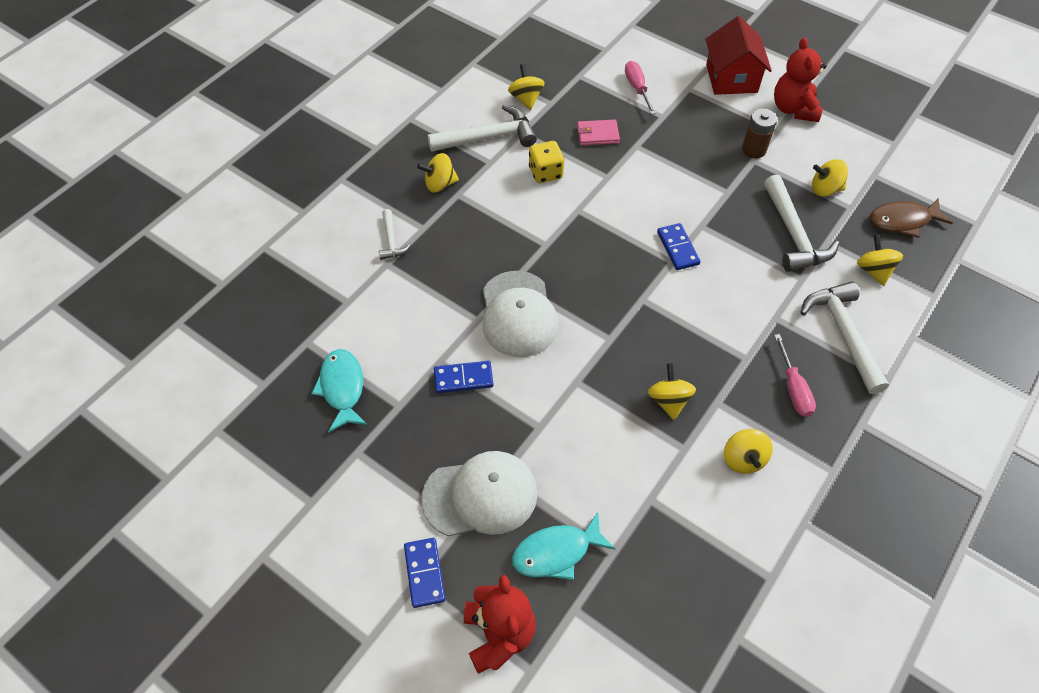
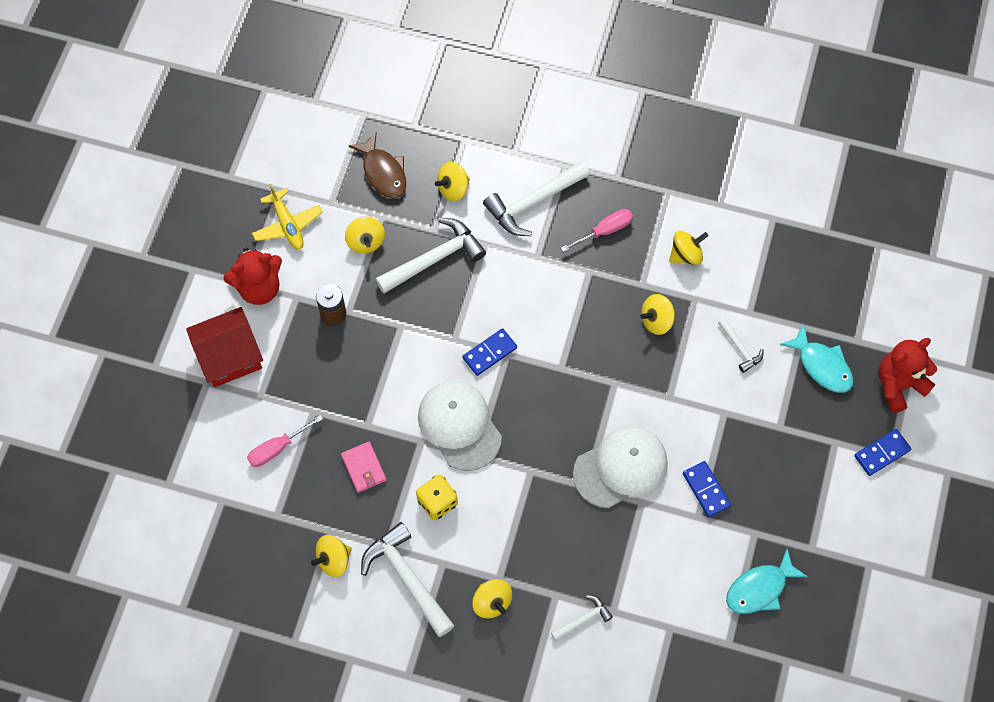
camera: 110 degrees left, 10 degrees up
white cap [421,451,537,536] -> white cap moved to [418,381,502,471]
none -> yellow plane [252,184,323,250]
none -> white hammer [718,318,763,373]

